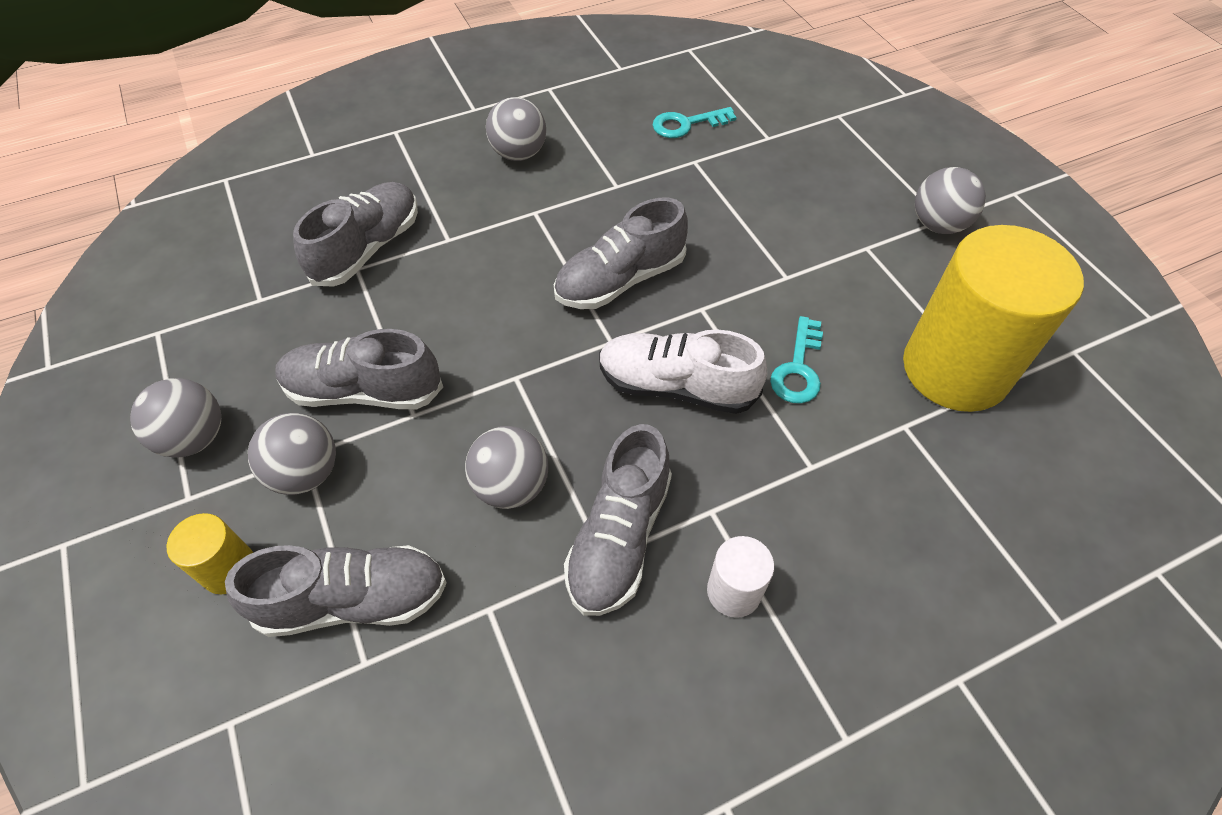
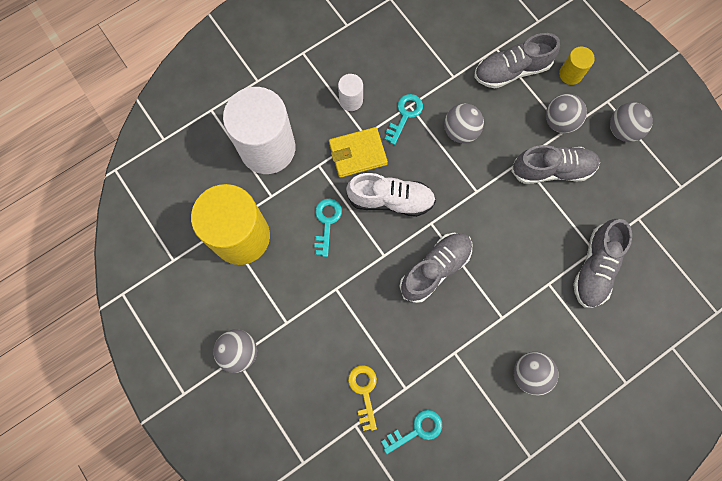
camera: 170 degrees right, 20 degrees up
grey shoe [564,424,672,616] -> turquoise key [385,94,423,145]
none -> white cylinder [223,87,295,174]
none -> yellow wallet [329,127,388,178]
none -> yellow key [348,365,377,431]

